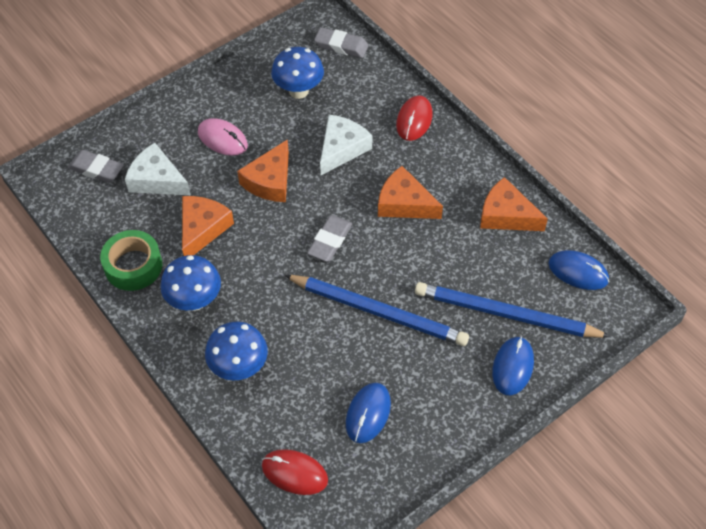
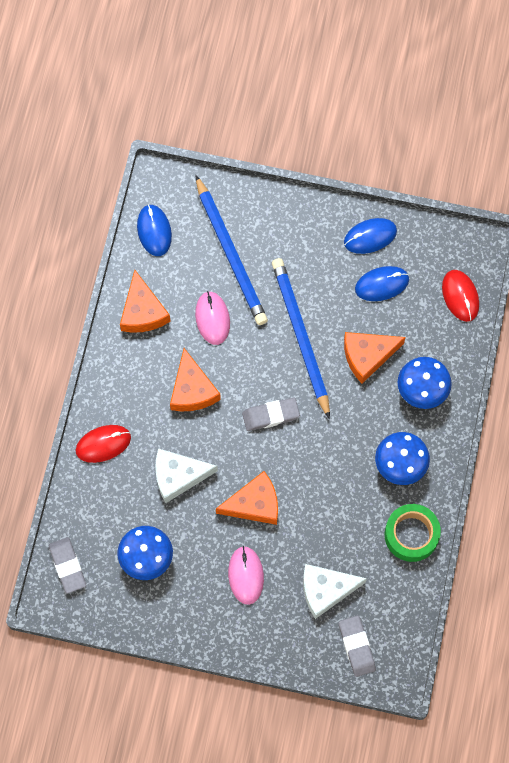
camera: 130 degrees left, 15 degrees up
white cheese [125,143,191,195] -> white cheese turned 90 degrees clockwise [303,564,367,619]
orange cheese [182,196,234,256] -> orange cheese moved to [344,332,406,383]
blue mouse [492,337,534,395] -> blue mouse moved to [344,218,397,254]
none -> pink mouse [195,291,230,345]

